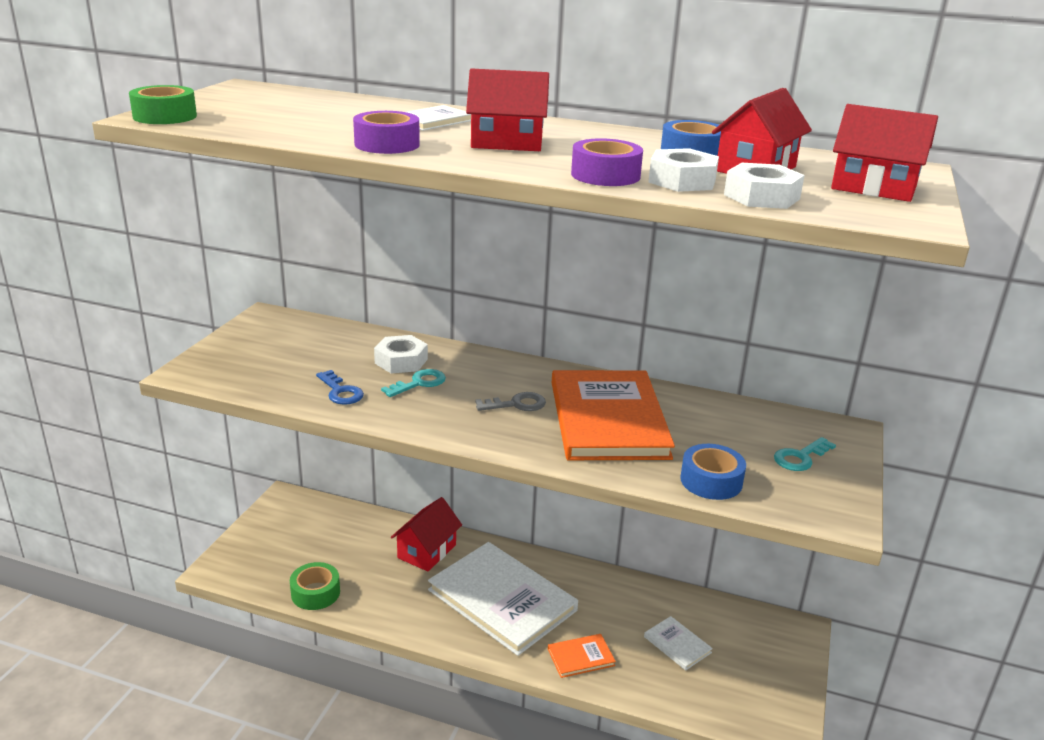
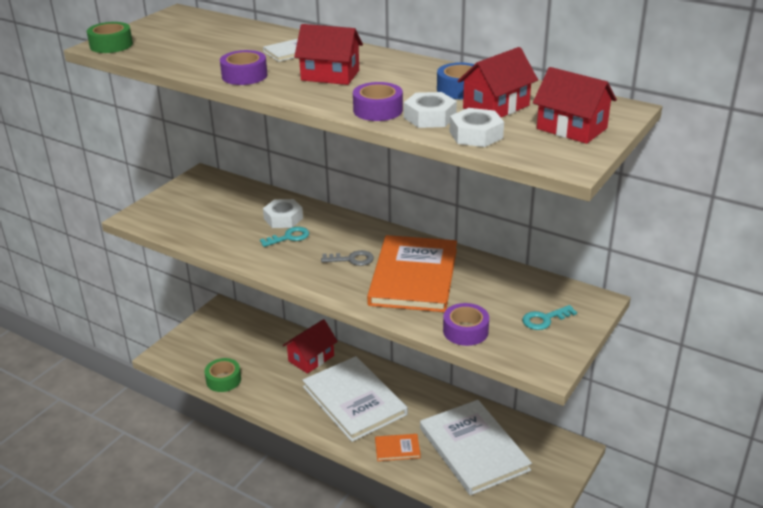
camera: 15 degrees right, 5 degrees up
blue key [316,370,364,405] -> none
white book [644,616,713,670] -> white book [420,400,532,495], size x2.34
blue tape [680,444,746,500] -> purple tape [443,303,489,346]

